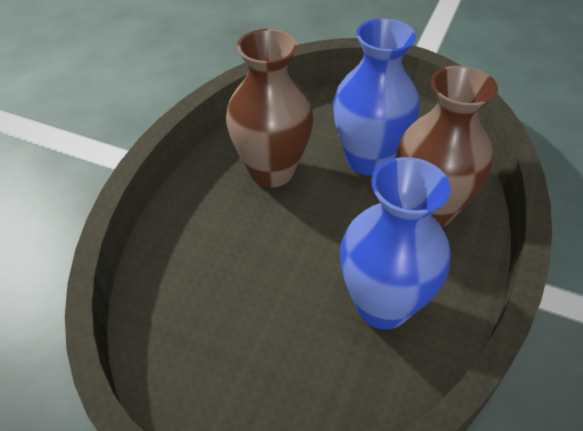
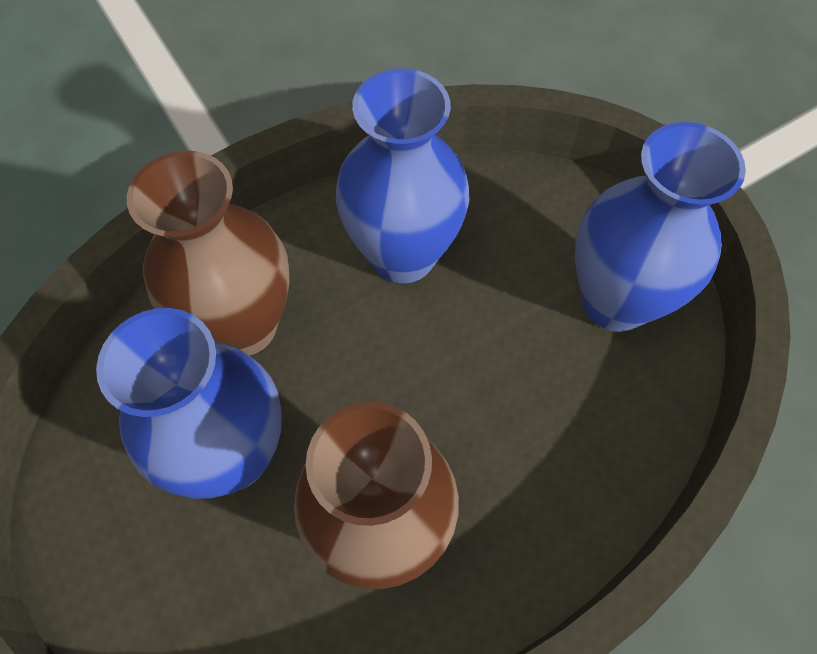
camera: 145 degrees left, 15 degrees up
none -> blue vase [575,122,746,332]

